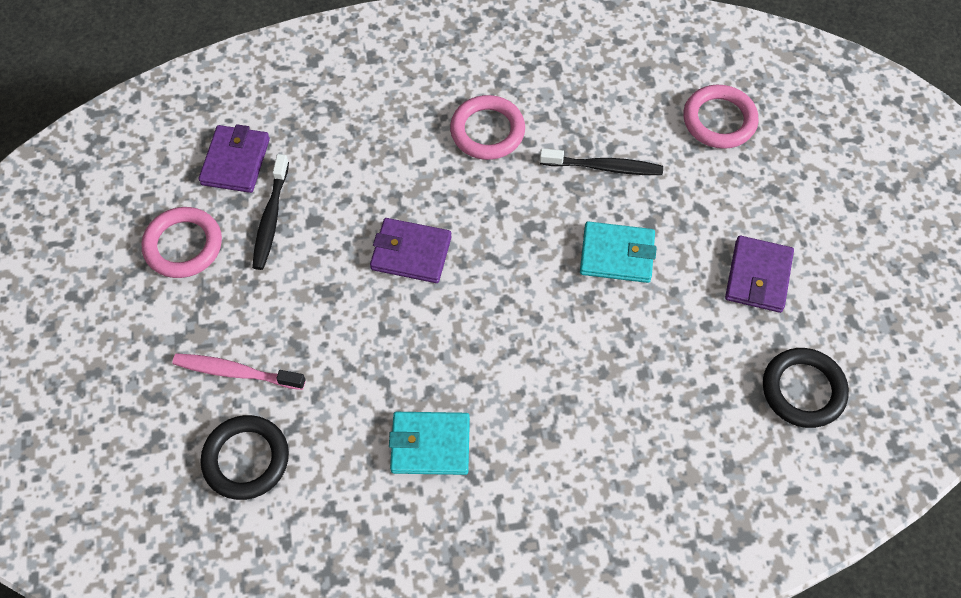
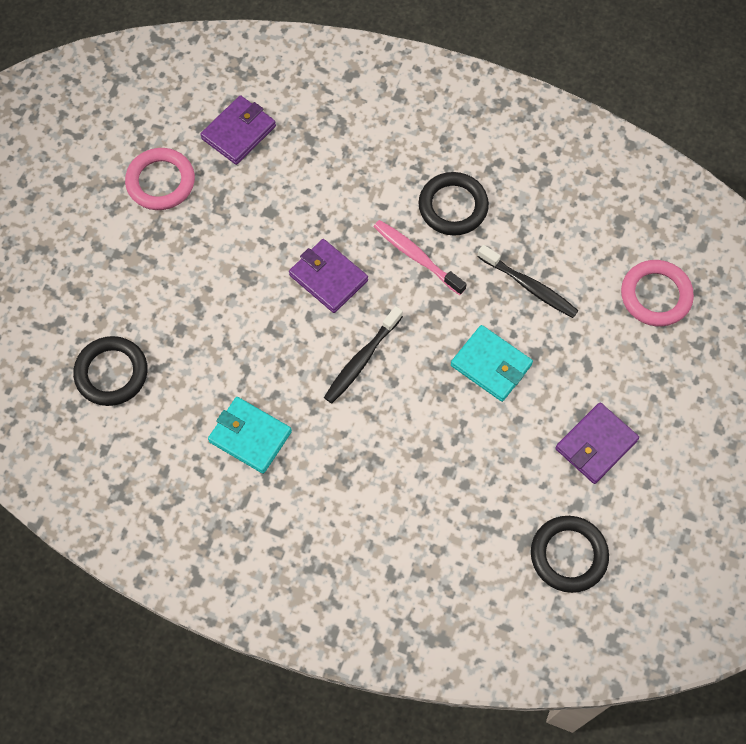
camera: 30 degrees right, 5 degrees up
pink toothbrush [172,353,306,390] -> pink toothbrush moved to [374,220,467,295]
black toothbrush [252,154,289,270] -> black toothbrush moved to [324,306,403,403]
pink ring [450,95,525,160] -> black ring [419,172,489,236]

